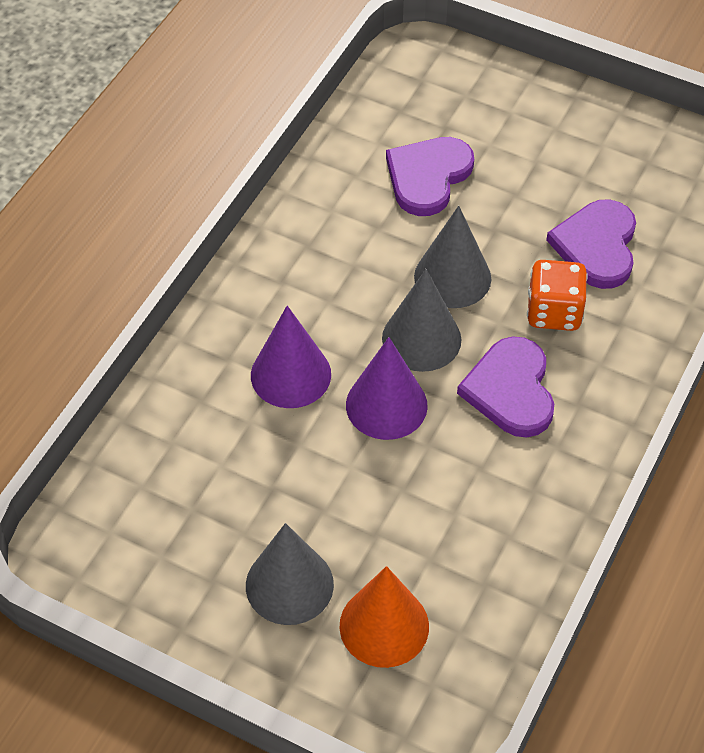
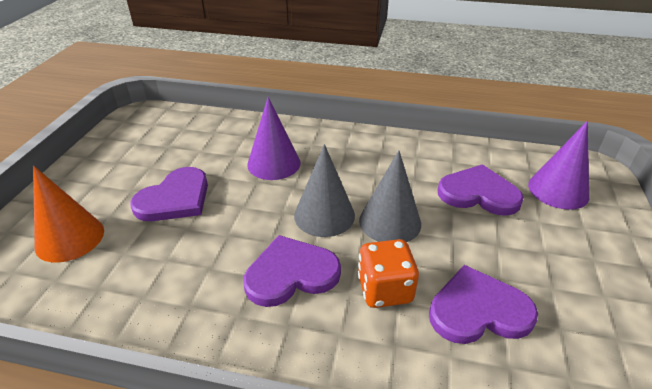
camera: 75 degrees right, 15 degrees down
grey cone [246,523,334,625] -> none
purple cone [346,337,428,440] -> purple cone moved to [528,121,589,210]
none -> purple heart [130,167,208,221]

